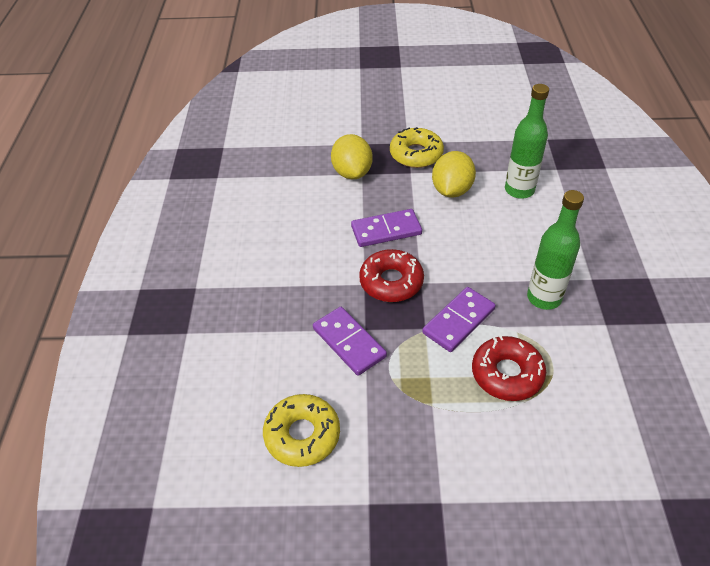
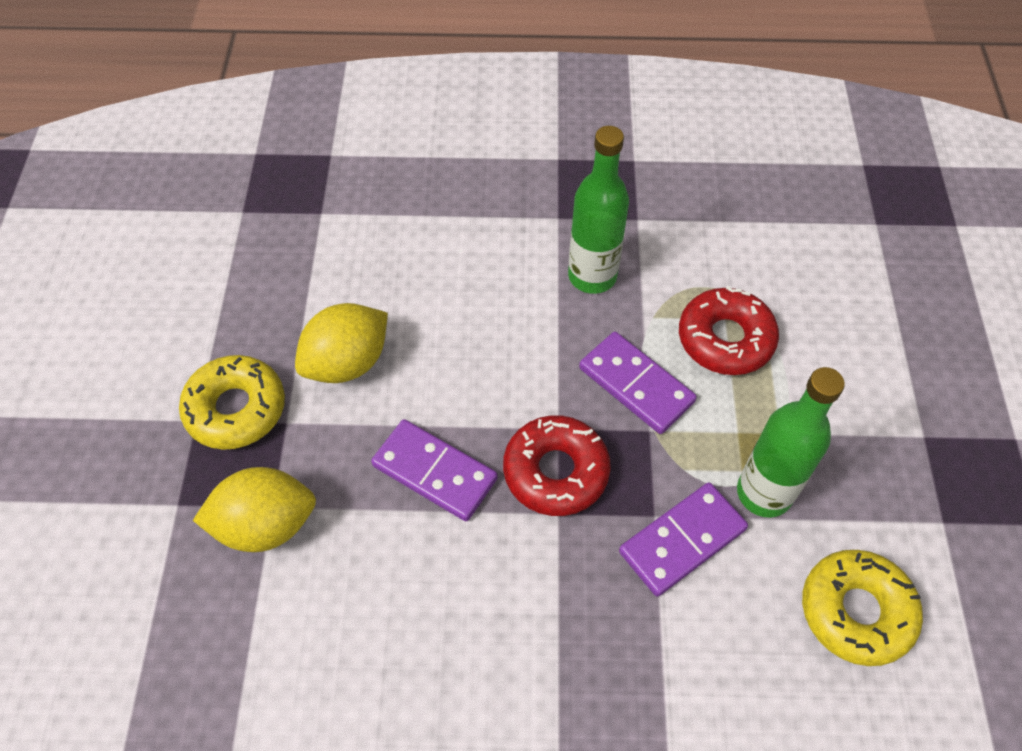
camera: 90 degrees left, 10 degrees up
purple domino [351,209,422,247] -> purple domino turned 45 degrees counterclockwise [371,419,498,521]
yellow lemon [432,151,476,198] -> yellow lemon turned 60 degrees counterclockwise [295,303,388,383]
green bottle [505,84,549,199] -> green bottle moved to [737,367,845,518]

